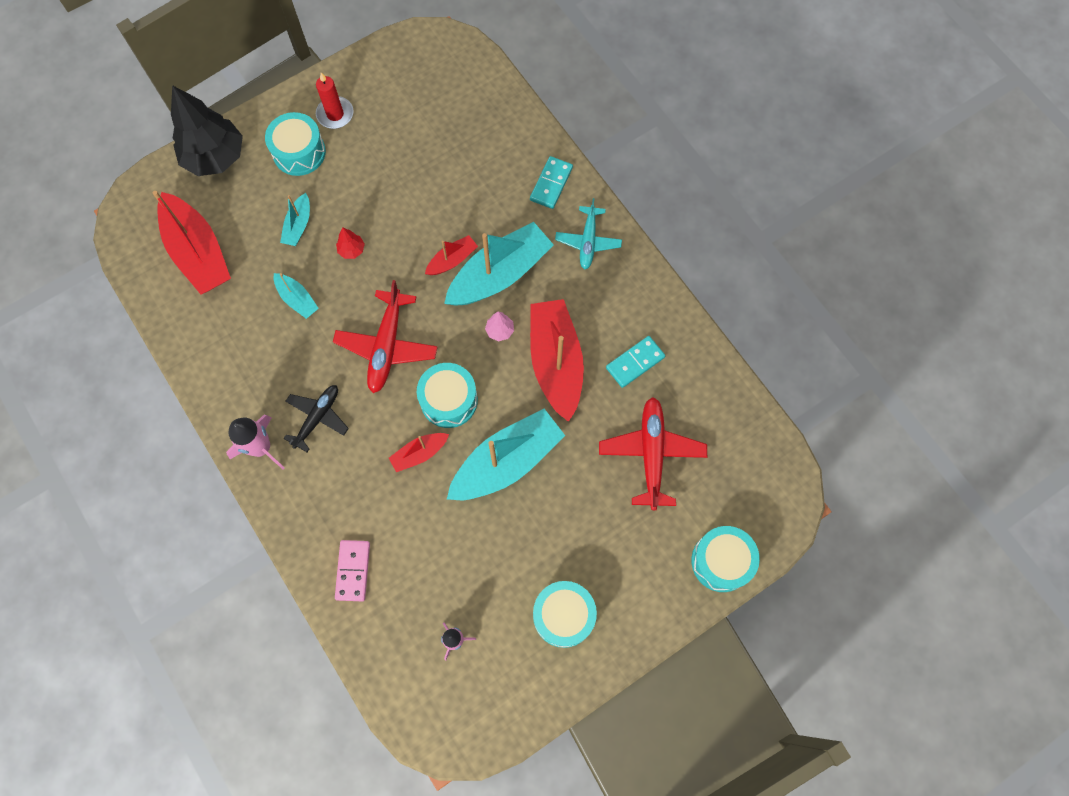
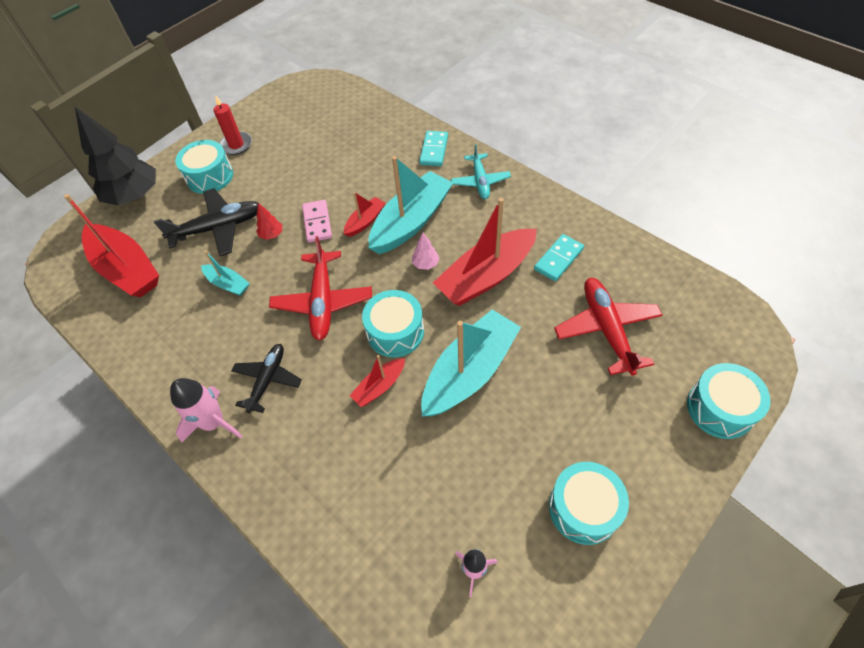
camera: 10 degrees left, 15 degrees down
turquoise boat [280,193,310,246] -> black plane [154,188,258,256]
pink domino [335,540,370,601] -> pink domino moved to [302,200,332,243]
red boat [530,299,584,422] -> red boat turned 105 degrees counterclockwise [433,198,537,306]

